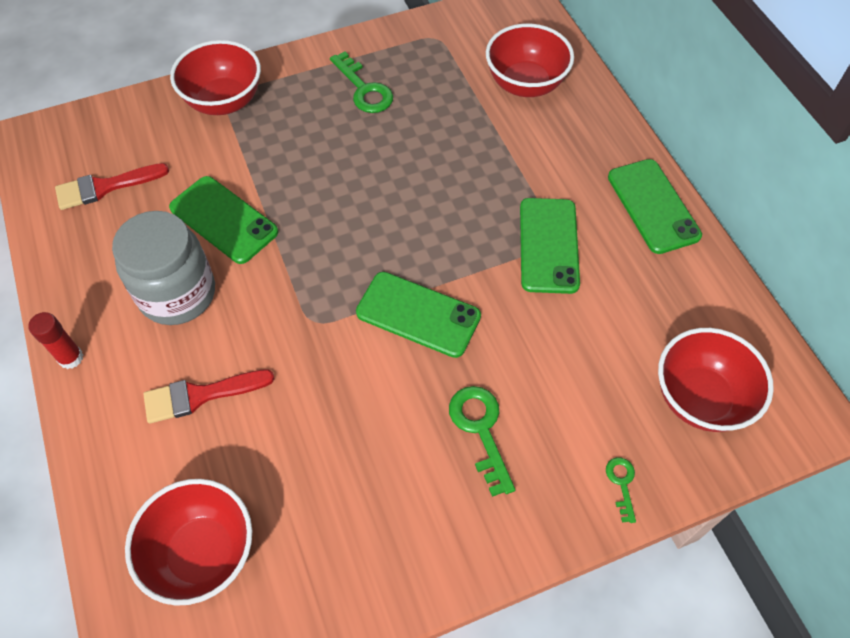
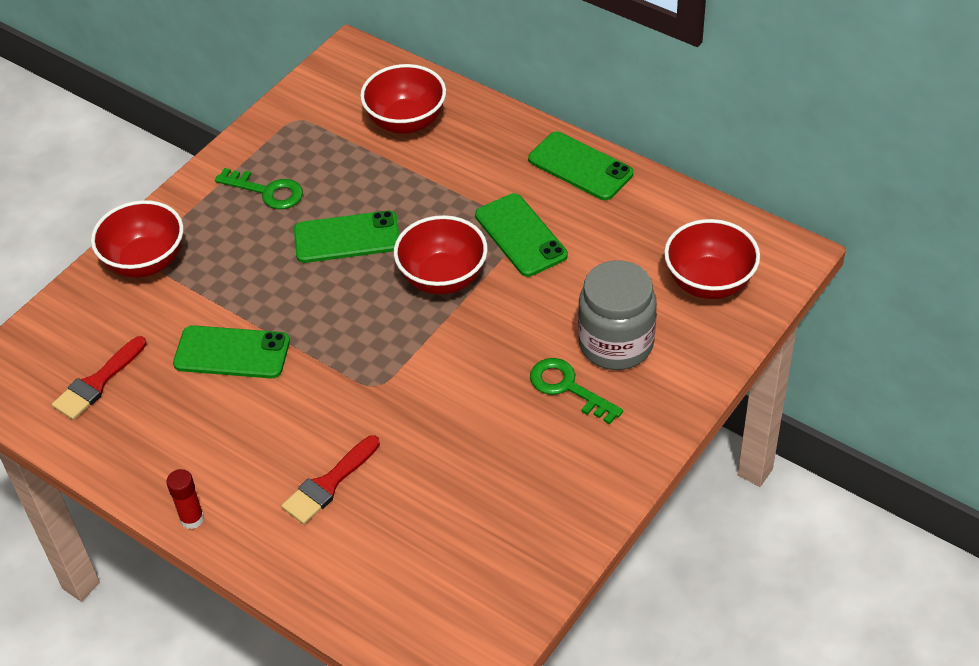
camera: 30 degrees left, 10 degrees down
grey jar [112,211,215,325] -> grey jar moved to [578,260,657,370]
red bowl [125,479,252,606] -> red bowl moved to [394,215,488,294]
green phone [356,272,481,358] -> green phone moved to [294,211,399,263]
green key [606,457,636,523] -> none

